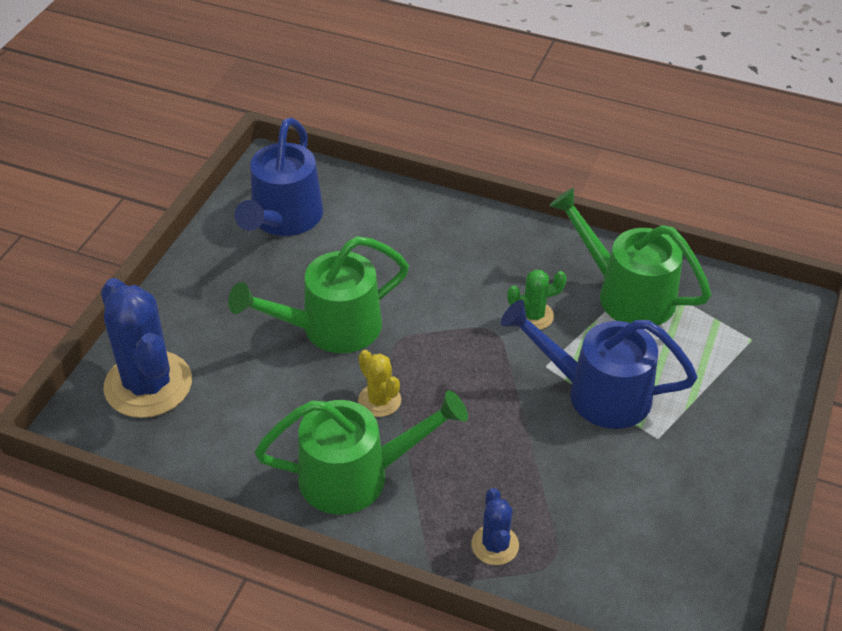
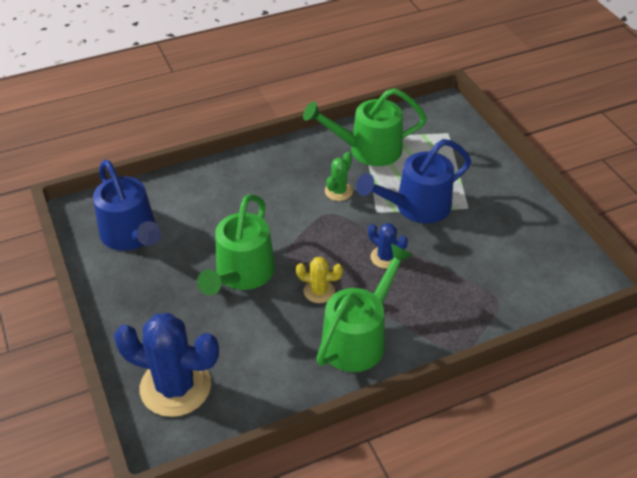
camera: 45 degrees left, 0 degrees up
blue cactus [472,488,519,565] -> blue cactus moved to [368,223,408,269]

